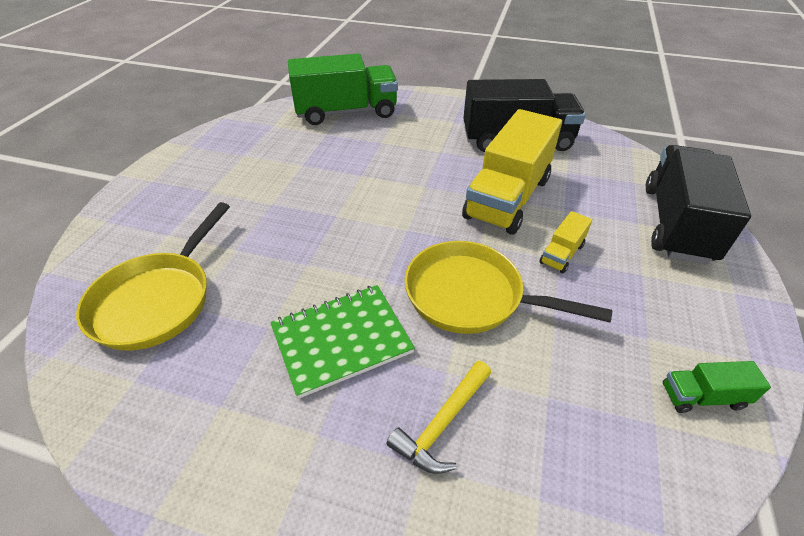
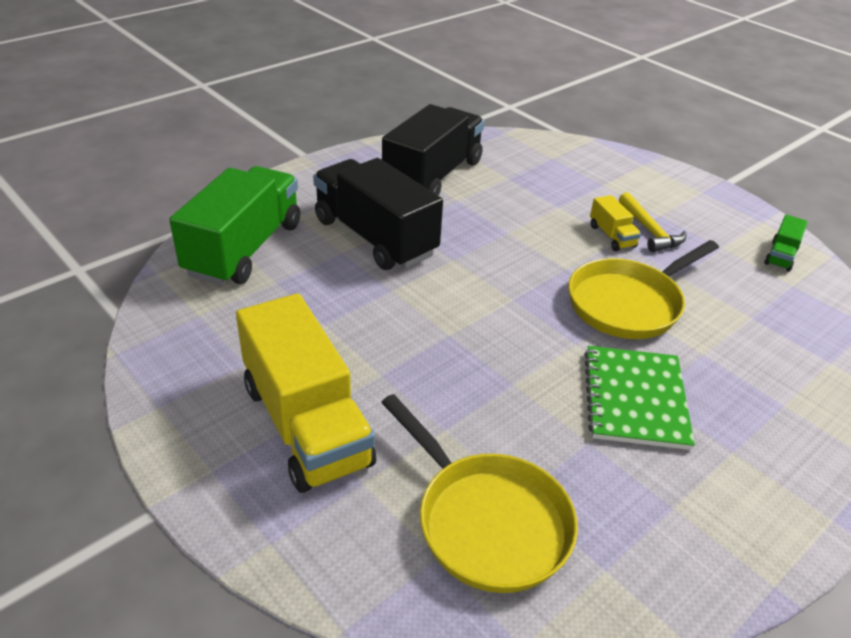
camera: 60 degrees left, 5 degrees down
yellow hammer [386,361,491,474] -> yellow hammer moved to [619,192,686,252]
yellow truck [462,109,562,235] -> yellow truck moved to [236,293,376,493]
black truck [646,145,751,265] -> black truck moved to [313,158,443,270]

